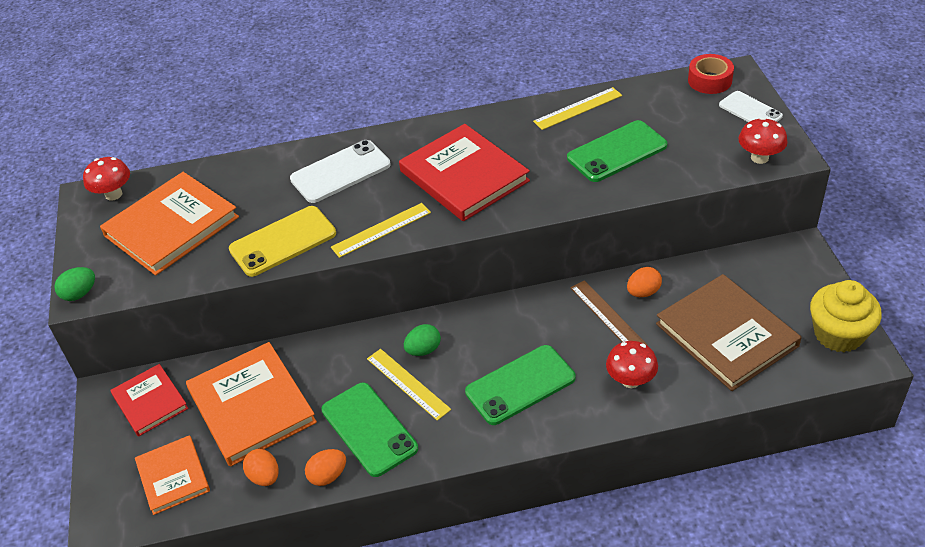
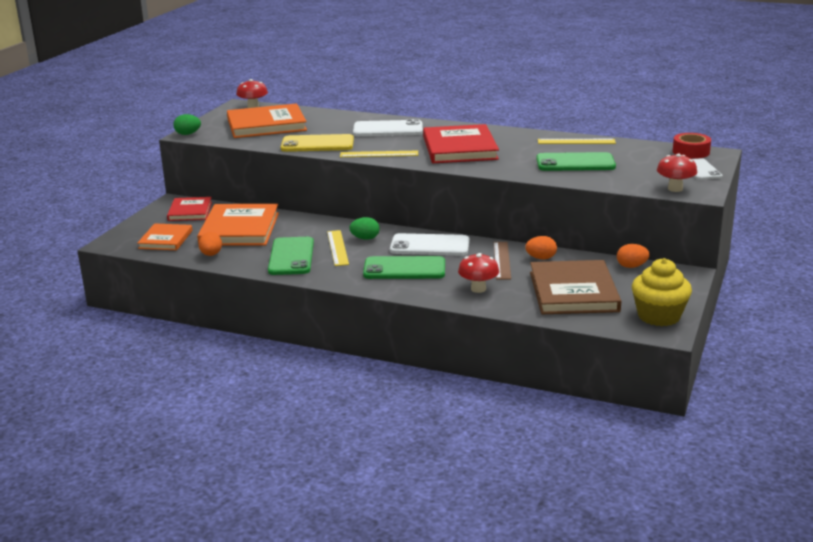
camera: 30 degrees right, 20 degrees down
orange egg [305,449,346,486] -> orange egg moved to [617,244,649,268]
none -> white phone [390,233,470,256]

